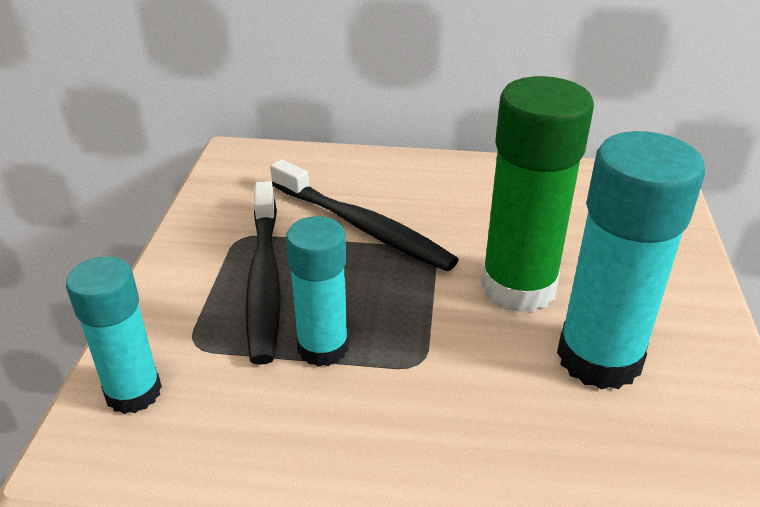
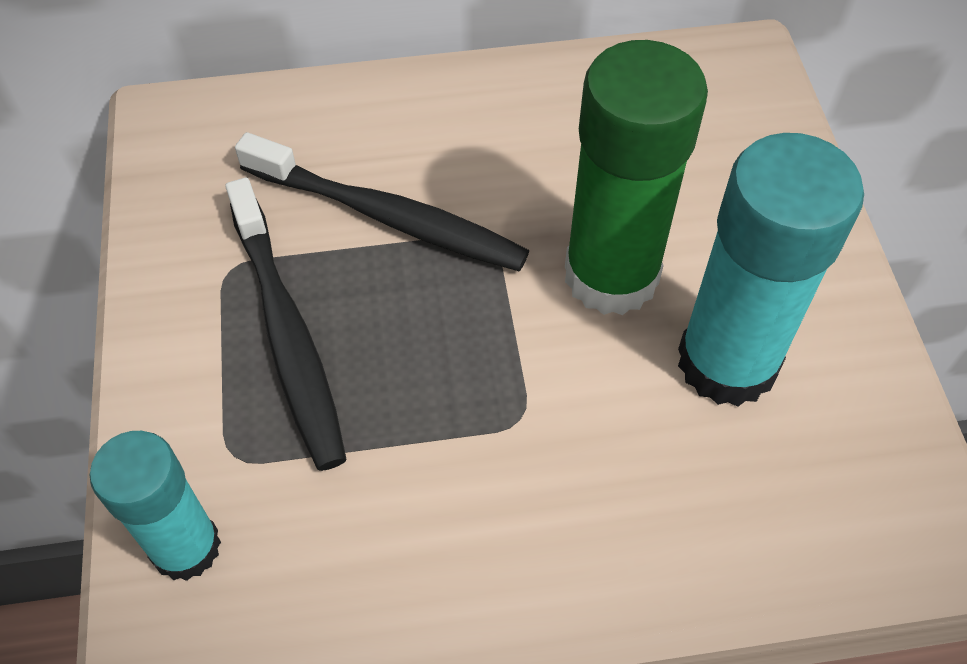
camera: 15 degrees left, 20 degrees up
turquoise glue stick [286,216,348,367] -> none

